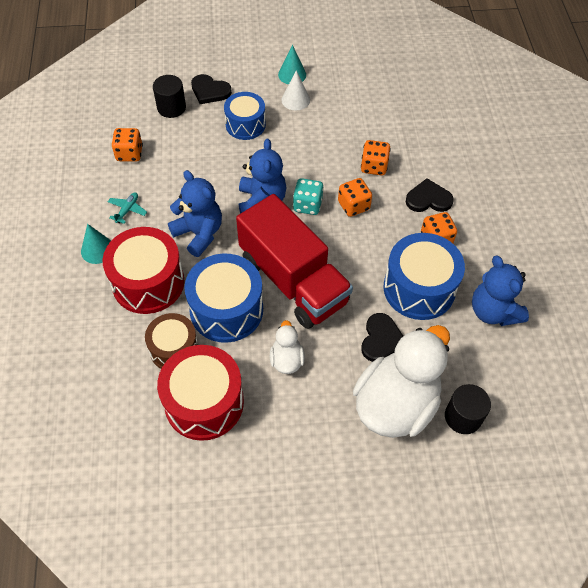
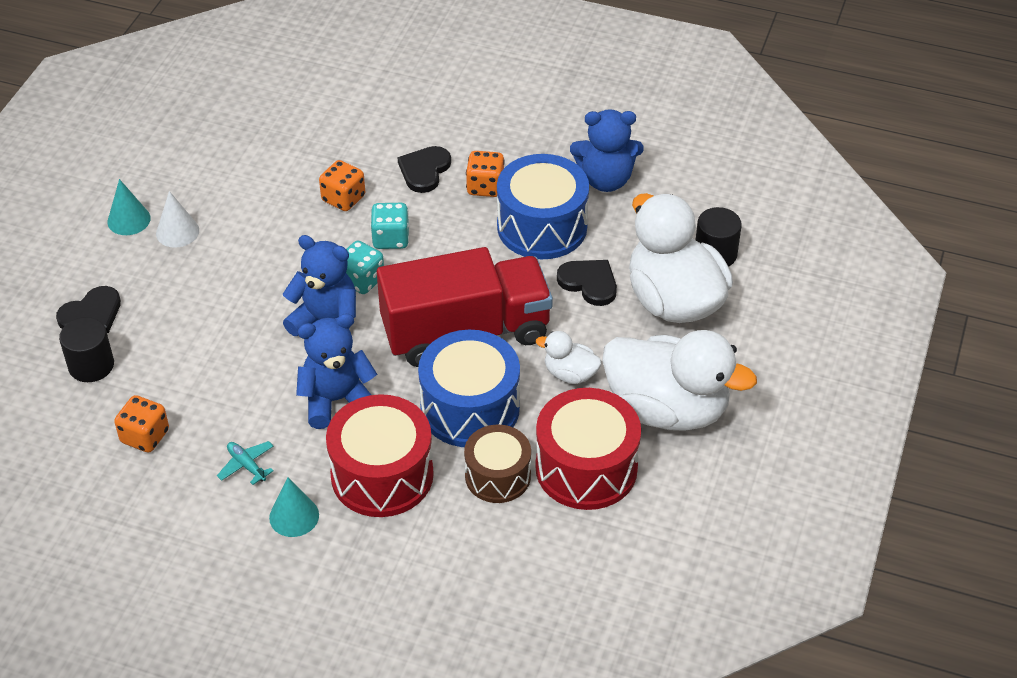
camera: 65 degrees left, 10 degrees down
blue drum [224,92,266,140] -> none
orange dice [338,178,372,217] -> turquoise dice [370,203,409,249]
none -> white duck [602,330,757,431]

